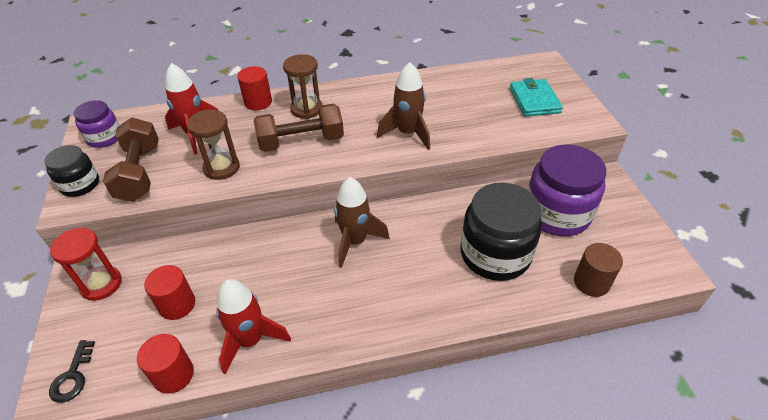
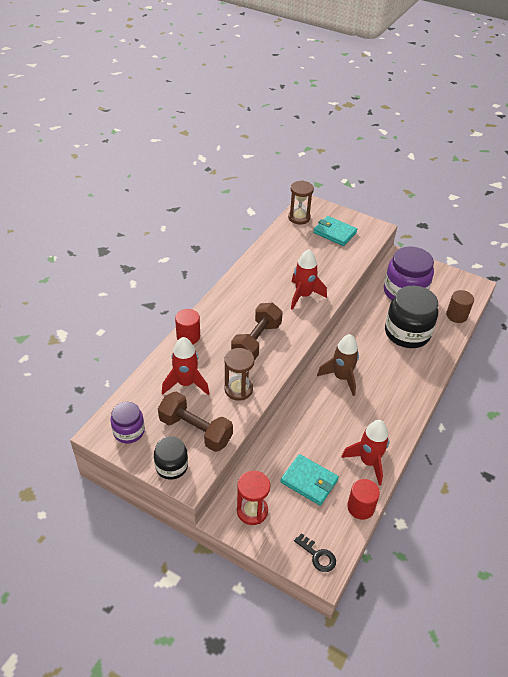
camera: 50 degrees left, 0 degrees up
red cylinder [144,265,195,320] -> turquoise wallet [280,454,339,506]
brown hourglass [283,54,322,119] -> brown hourglass moved to [288,180,314,224]
brown rocket [377,62,430,150] -> red rocket [291,249,327,310]

